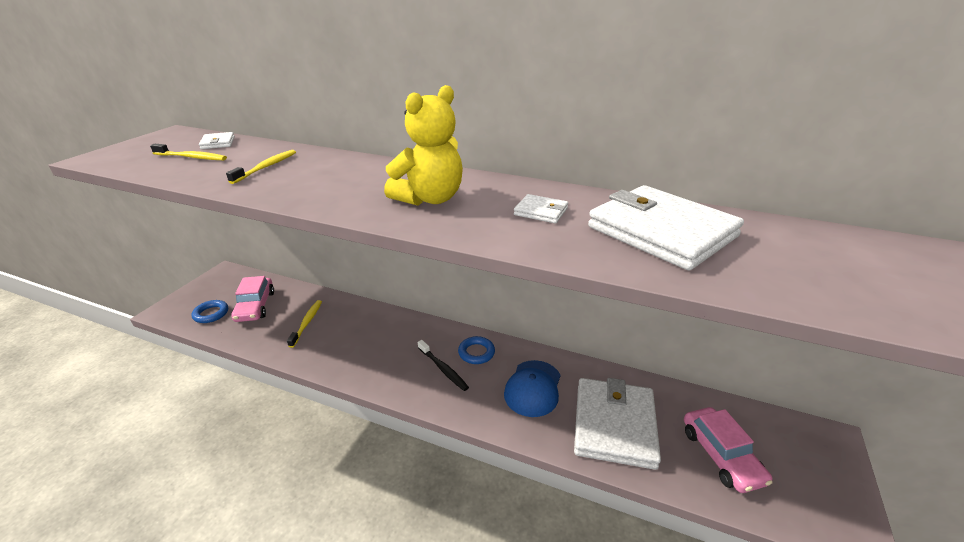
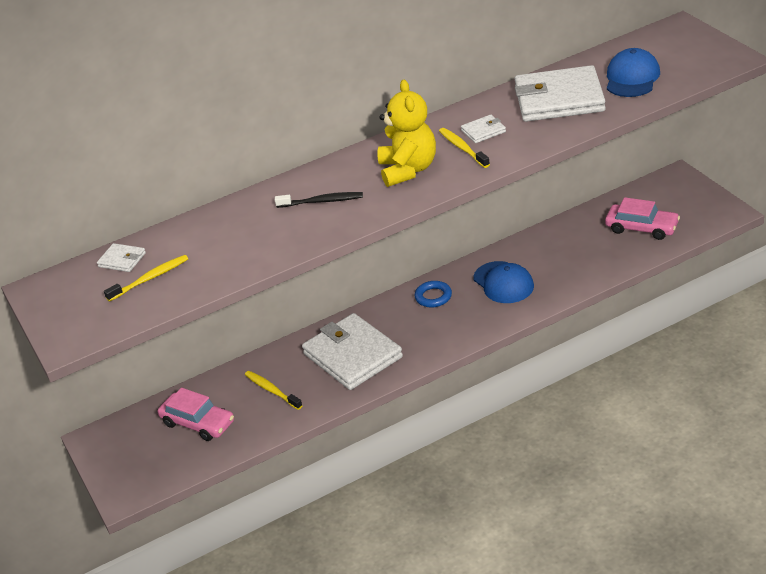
camera: 45 degrees left, 5 degrees up
blue ring [192,300,228,323] -> none
yellow toothbrush [226,150,296,184] -> yellow toothbrush moved to [439,128,490,168]
black toothbrush [418,340,469,391] -> black toothbrush moved to [275,192,363,208]
white wallet [574,378,661,470] -> white wallet moved to [302,313,403,390]
none -> blue cap [607,48,660,97]

